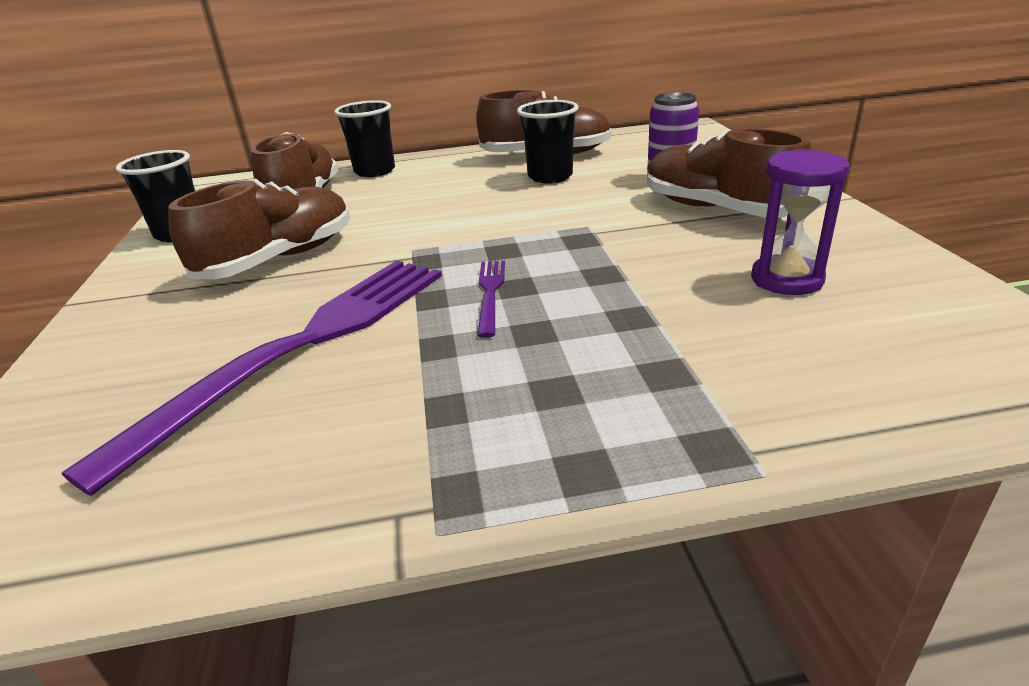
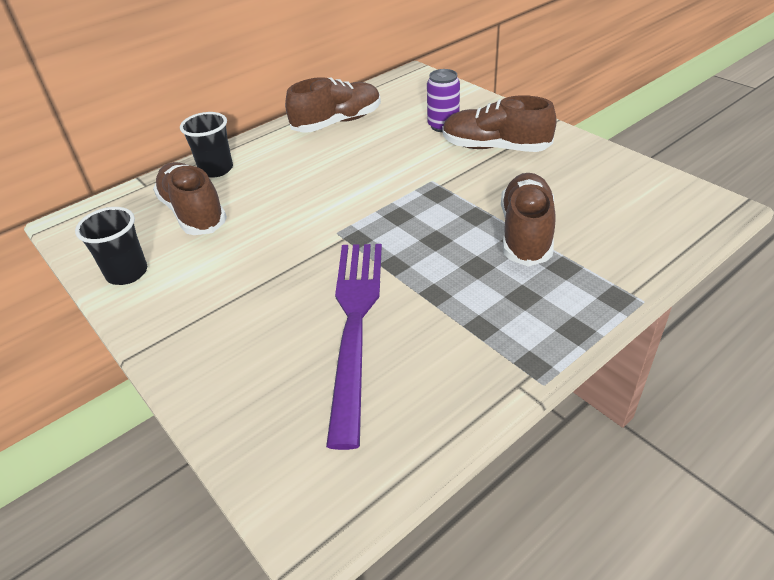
camera: 30 degrees left, 10 degrees up
brown shoe [168,178,350,280] -> brown shoe moved to [501,173,556,267]
purple fork [477,261,505,338] -> none
black cup [517,100,579,184] -> none
purple hourglass [751,149,850,295] -> none

